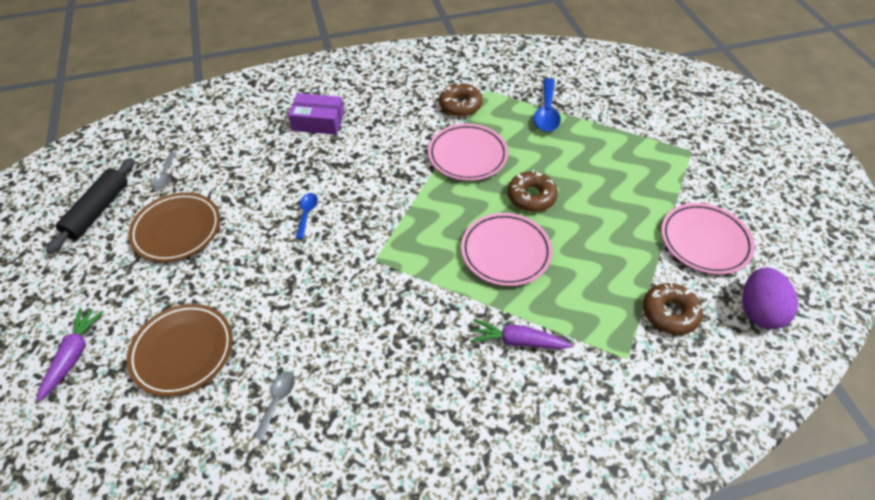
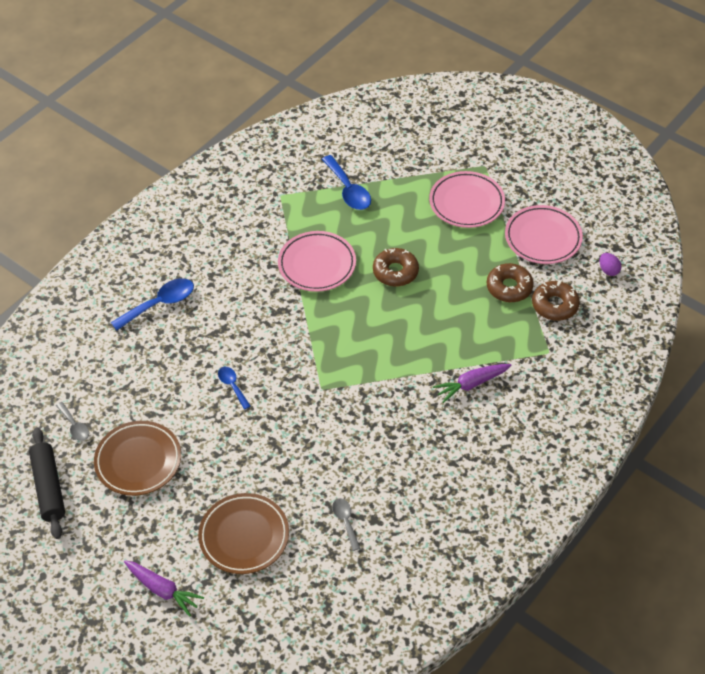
camera: 35 degrees left, 0 degrees up
purple carrot [37,308,104,401] -> purple carrot turned 150 degrees clockwise [124,560,204,617]
purple box [288,93,344,135] -> blue spoon [111,278,194,330]
brown donut [439,82,483,117] -> brown donut moved to [487,263,534,302]
pink plate [461,213,552,286] -> pink plate moved to [429,171,505,228]
purple egg [742,267,798,329] -> purple egg [600,253,621,276], size x0.51

